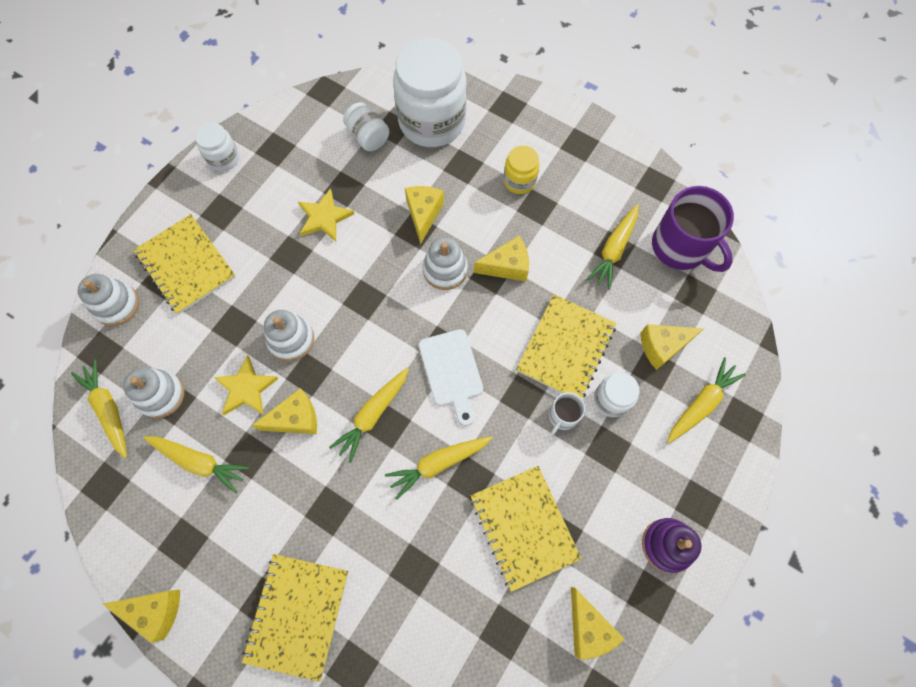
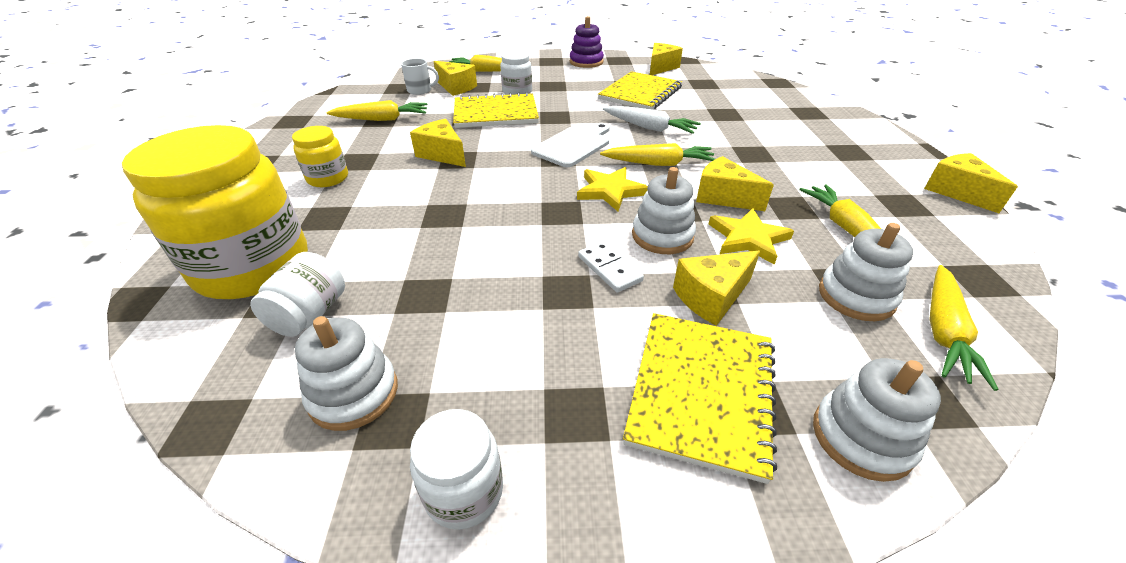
camera: 125 degrees left, 30 degrees down
yellow notebook [242,554,348,682] -> none
yellow star [298,188,354,241] -> yellow star moved to [577,167,648,211]
yellow carrot [385,436,492,500] -> white carrot [603,106,701,134]
white jar [393,38,467,147] -> yellow jar [122,125,308,299]
yellow cheese [405,186,444,244] -> yellow cheese moved to [673,251,760,326]
white stacking toy [423,237,468,290] -> white stacking toy moved to [295,316,398,431]
white mug [549,392,585,435] -> white mug moved to [401,58,439,95]
purple mug [652,186,734,272] -> none
none -> white domino [578,241,644,293]

